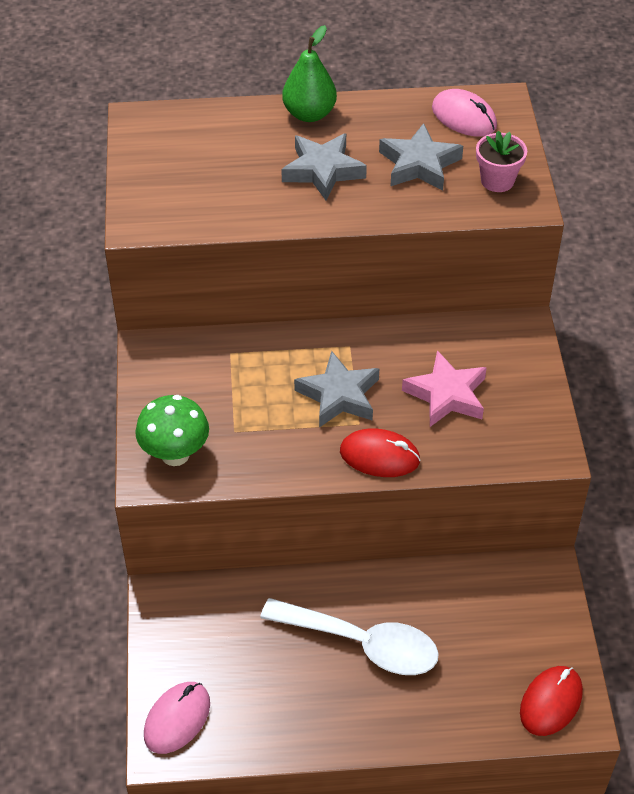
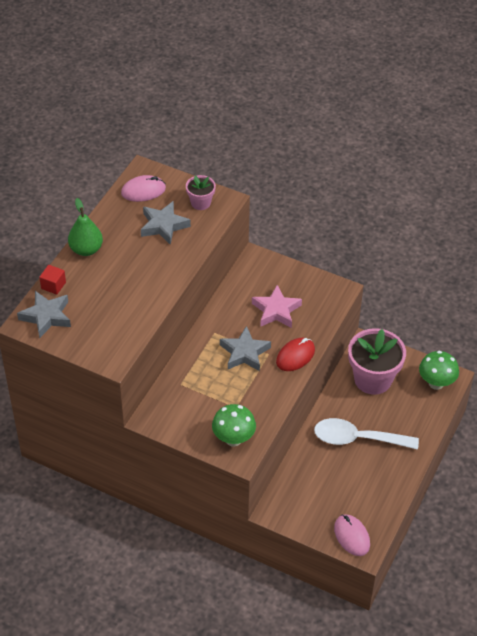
camera: 60 degrees left, 0 degrees up
white spoon [260,598,439,675] -> white spoon turned 135 degrees counterclockwise [314,418,419,450]
grey star [281,133,367,201] -> grey star moved to [17,291,71,338]
red mouse [520,666,583,736] -> green mushroom [419,351,459,390]
none -> red cube [39,265,66,295]
none -> pink flower pot [348,328,406,395]

